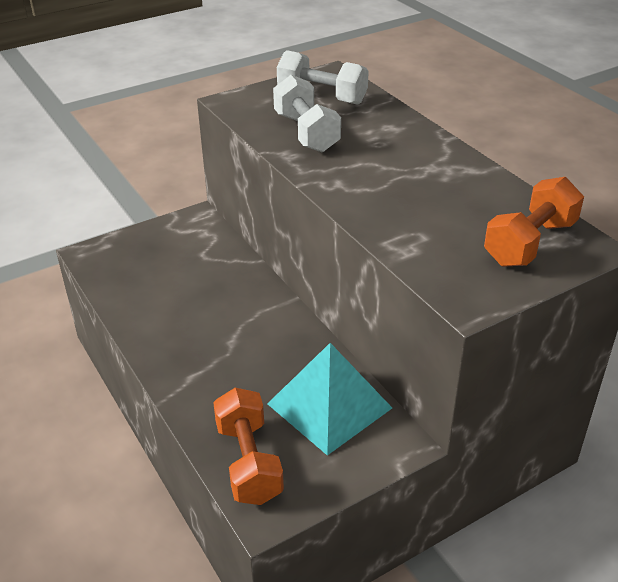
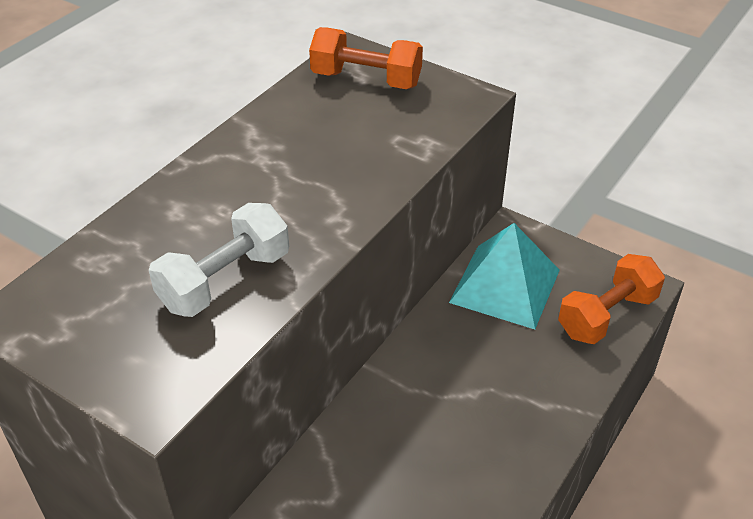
camera: 115 degrees left, 5 degrees up
white dumbbell [277,50,369,105] -> none

